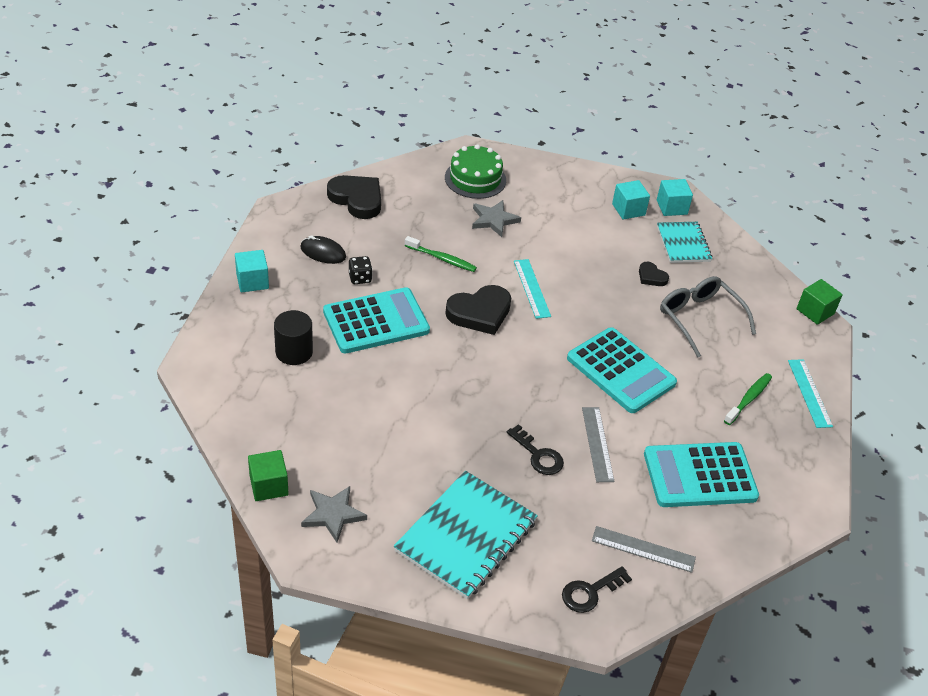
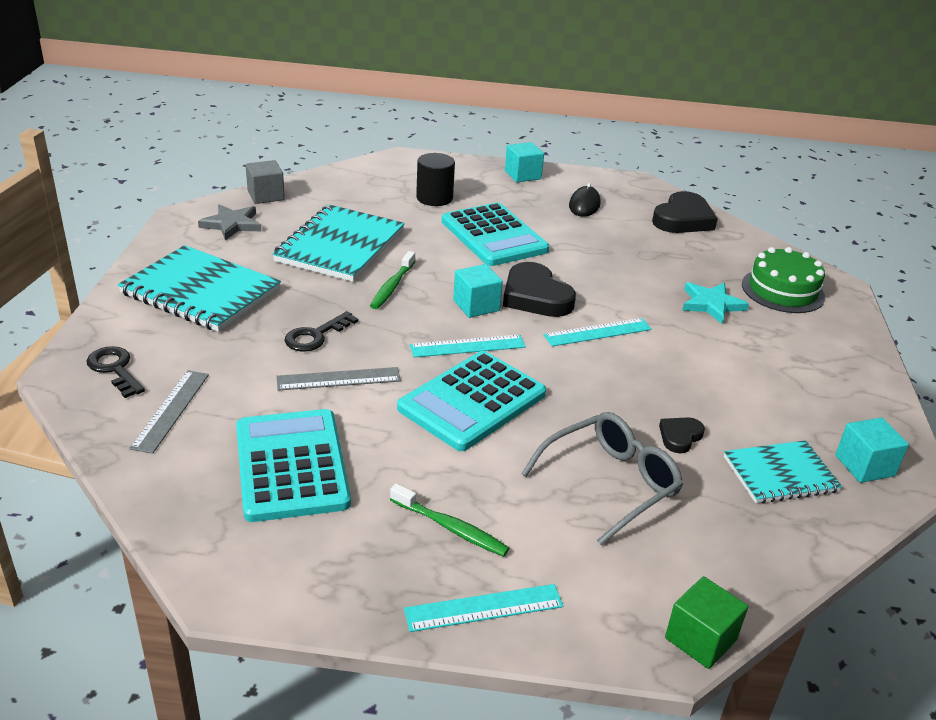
camera: 85 degrees right, 10 degrees down
green cube [248,450,289,501] -> grey cube [246,160,285,204]
black dice [349,256,372,284] -> none
green toothbrush [405,236,477,272] -> green toothbrush moved to [370,251,415,309]
grey star [472,200,521,237] -> turquoise star [682,282,749,324]
turquoise cube [612,180,650,219] -> turquoise cube moved to [453,264,503,318]
none -> turquoise notebook [272,205,405,282]
none -> turquoise ruler [410,335,526,357]

